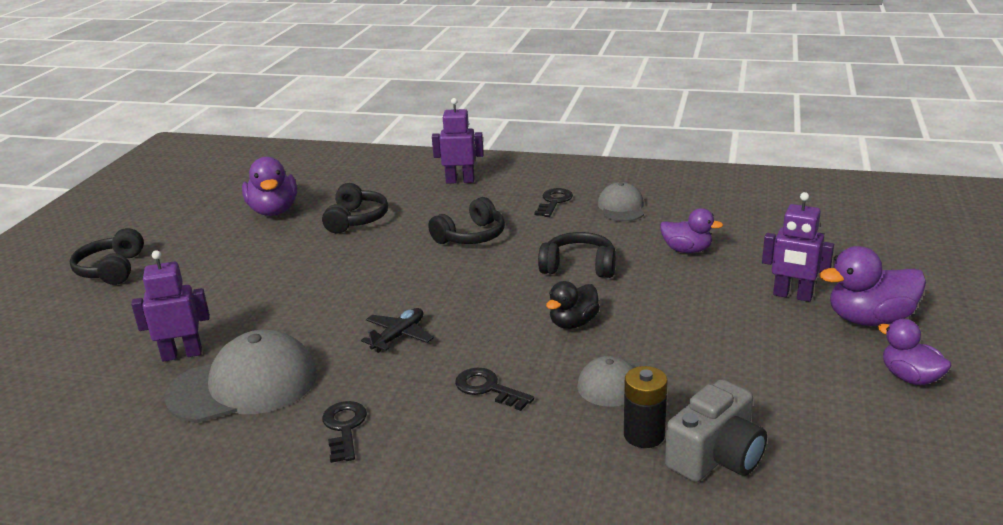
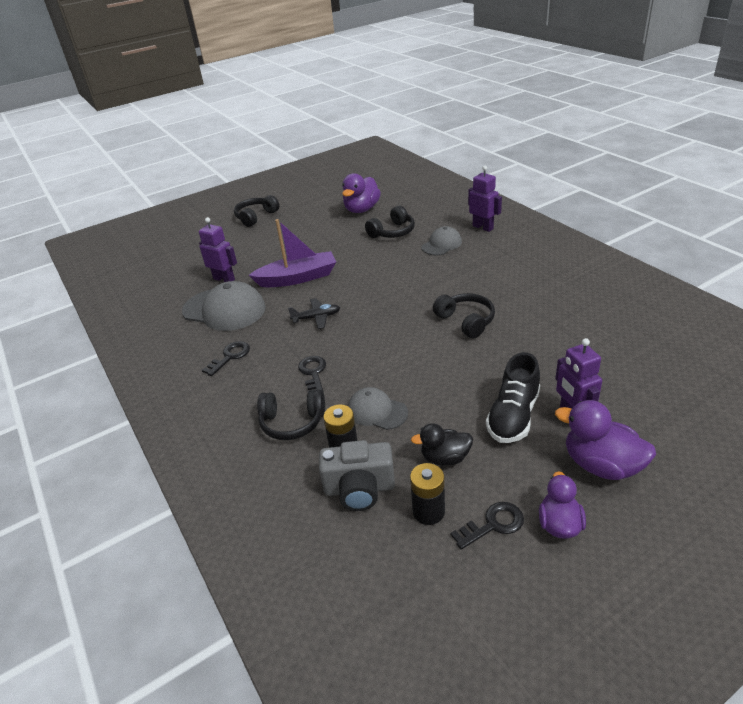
camera: 45 degrees right, 10 degrees up
black headphones [428,197,505,244] -> black headphones moved to [257,390,325,440]
black key [534,188,573,217] -> black key moved to [451,502,524,550]
black duck [546,281,600,329] -> black duck moved to [411,424,473,466]
grey cap [598,182,644,222] -> grey cap moved to [422,226,462,256]
purple duck [660,208,723,253] -> none
none -> purple boat [249,219,336,287]
none -> black battery [410,463,445,525]
none -> black shoe [486,352,540,443]

